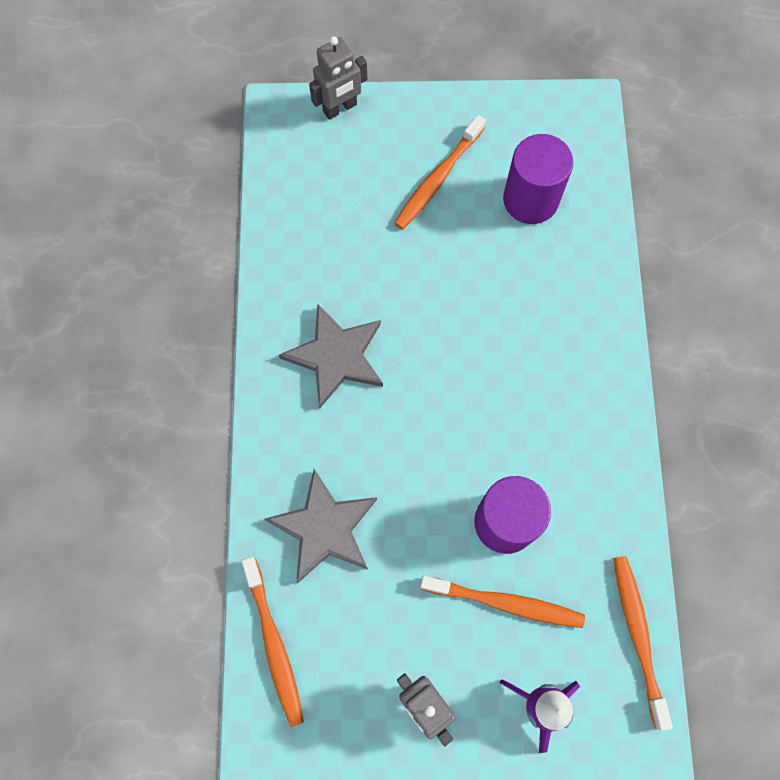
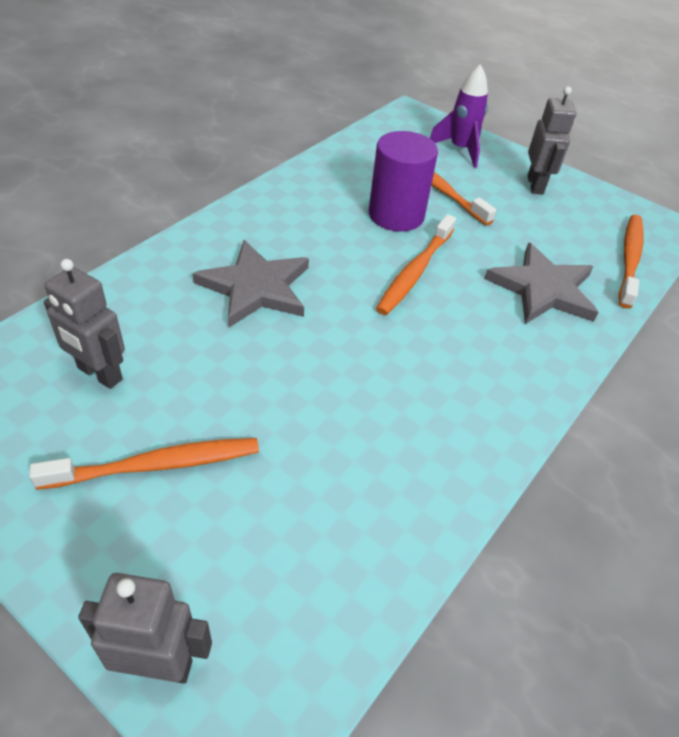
camera: 145 degrees left, 25 degrees down
grey star [279,303,383,408] -> grey star moved to [193,240,309,328]
purple cylinder [503,134,573,224] -> grey robot [44,259,125,389]
orange toothbrush [614,556,673,731] -> orange toothbrush moved to [376,214,456,315]

